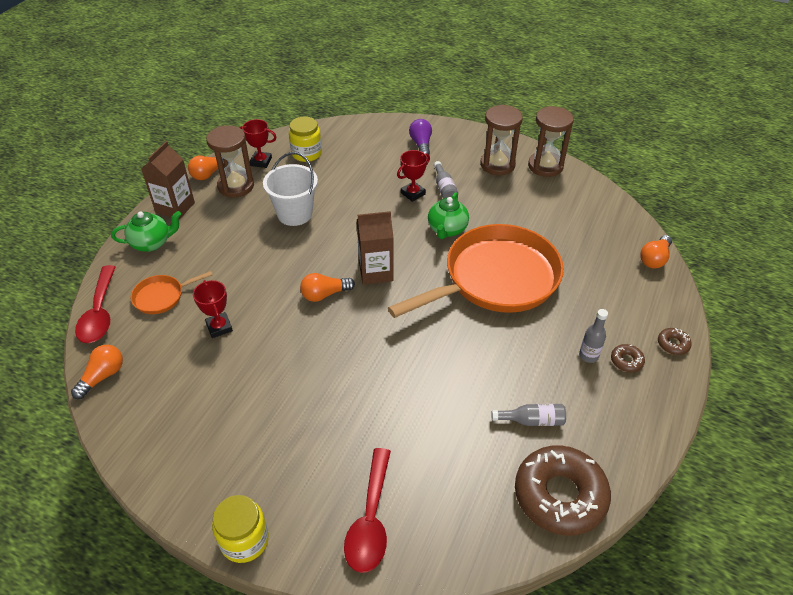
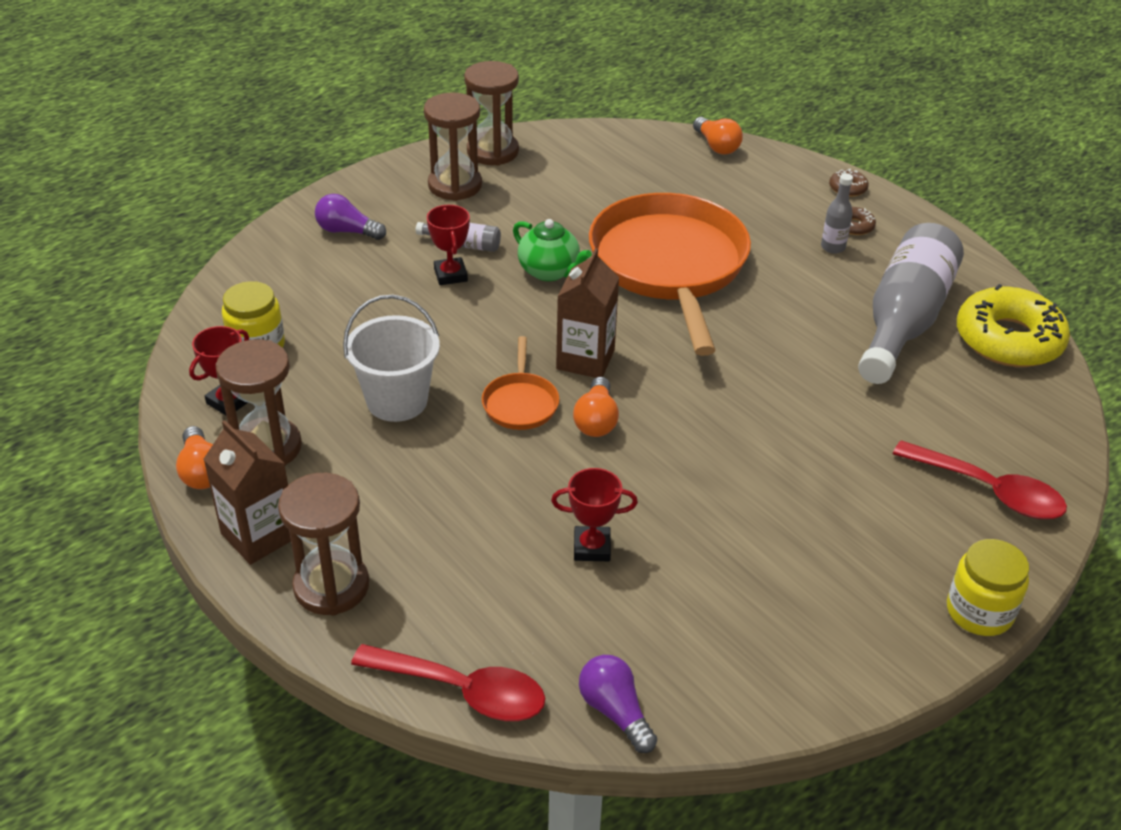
camera: 65 degrees left, 5 degrees down
orange light bulb [71,345,123,399] -> purple light bulb [579,655,657,753]
green teapot [111,211,181,252] -> brown hourglass [278,473,369,615]
orange pan [131,271,213,314] -> orange pan moved to [482,336,559,430]
grey bottle [491,404,566,426] -> grey bottle [858,223,964,384], size x2.41
brown donut [515,445,611,536] -> yellow donut [957,284,1070,367]

